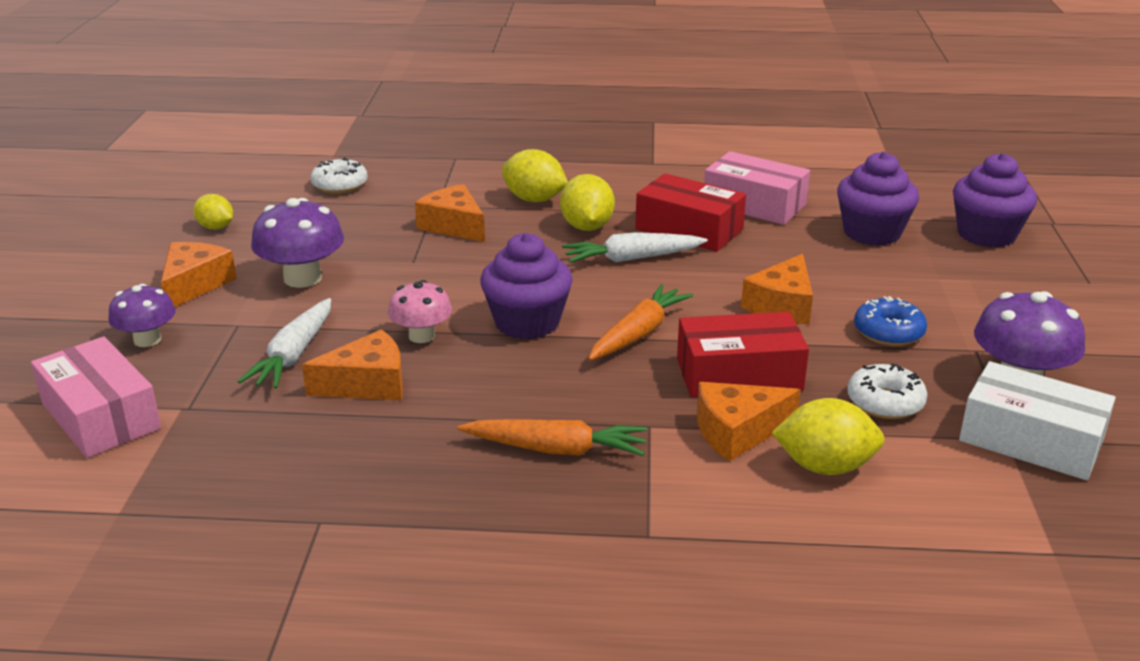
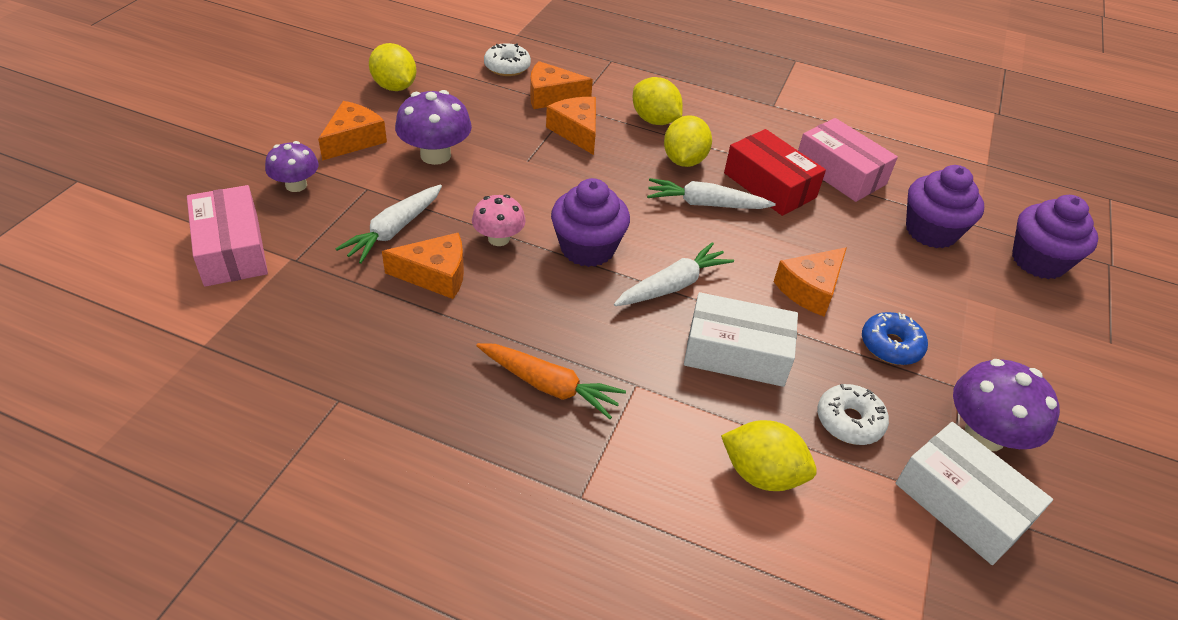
camera: 15 degrees right, 15 degrees up
yellow lemon [193,194,233,230] -> yellow lemon [369,43,417,91], size x1.55
orange carrot [588,284,694,361] -> white carrot [614,242,734,306]
red box [677,312,809,397] -> white box [684,292,798,387]
orange cheese [697,382,801,461] -> orange cheese moved to [530,61,593,109]

